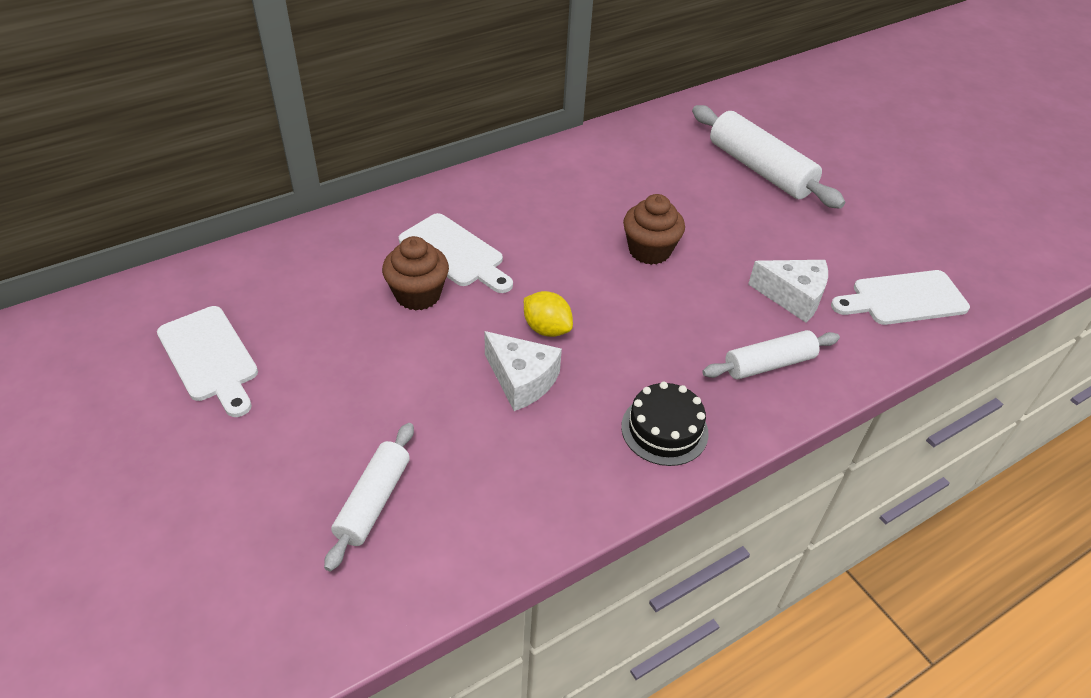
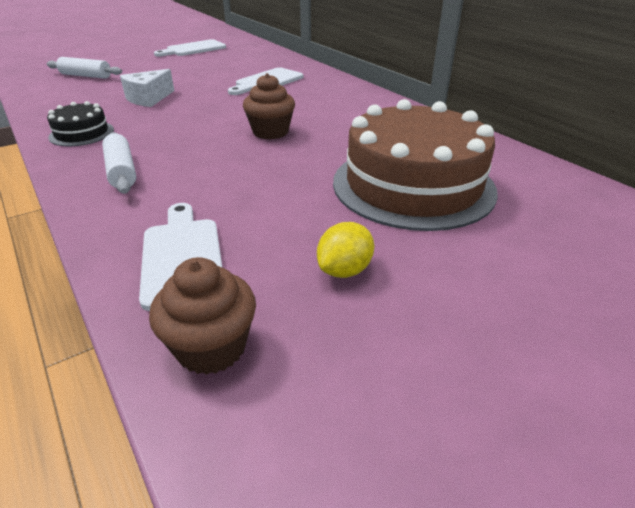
camera: 90 degrees right, 10 degrees down
brown cupcake [382,236,449,311] -> brown cupcake moved to [149,257,256,375]
yellow lemon [524,291,573,337] -> yellow lemon moved to [317,222,374,278]
white rolling pin [692,105,845,209] -> brown cake [333,99,498,231]
white cheese [748,260,828,323] -> none

